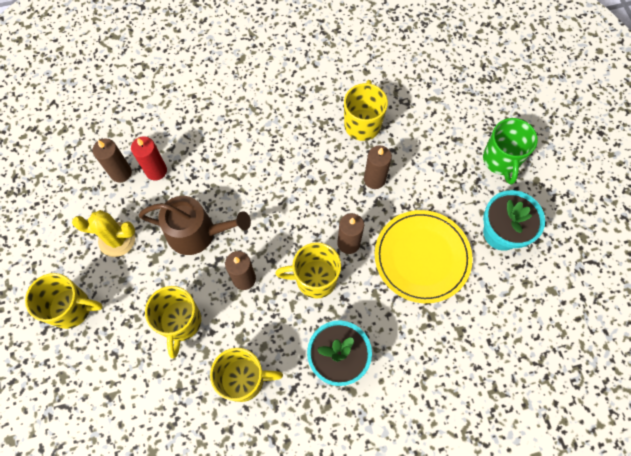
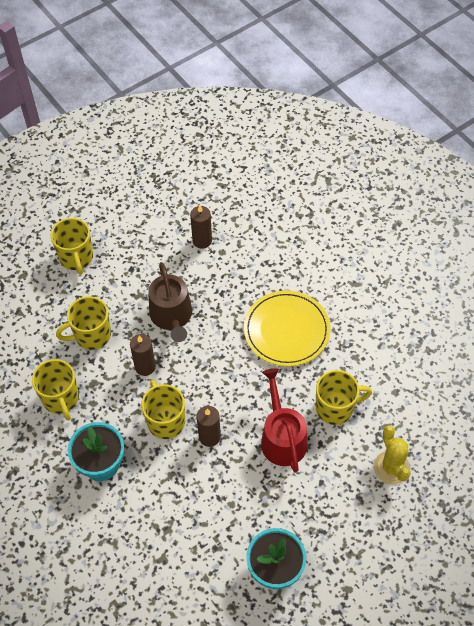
camera: 70 degrees right, 10 degrees down
yellow cactus [72,210,135,257] -> yellow cactus moved to [374,425,411,484]
red candle [131,136,167,180] -> none
brown candle [364,145,392,189] -> red watering can [261,368,308,473]
yellow plate [375,210,473,303] -> yellow plate moved to [244,291,331,367]
green mug [483,118,538,185] -> none

